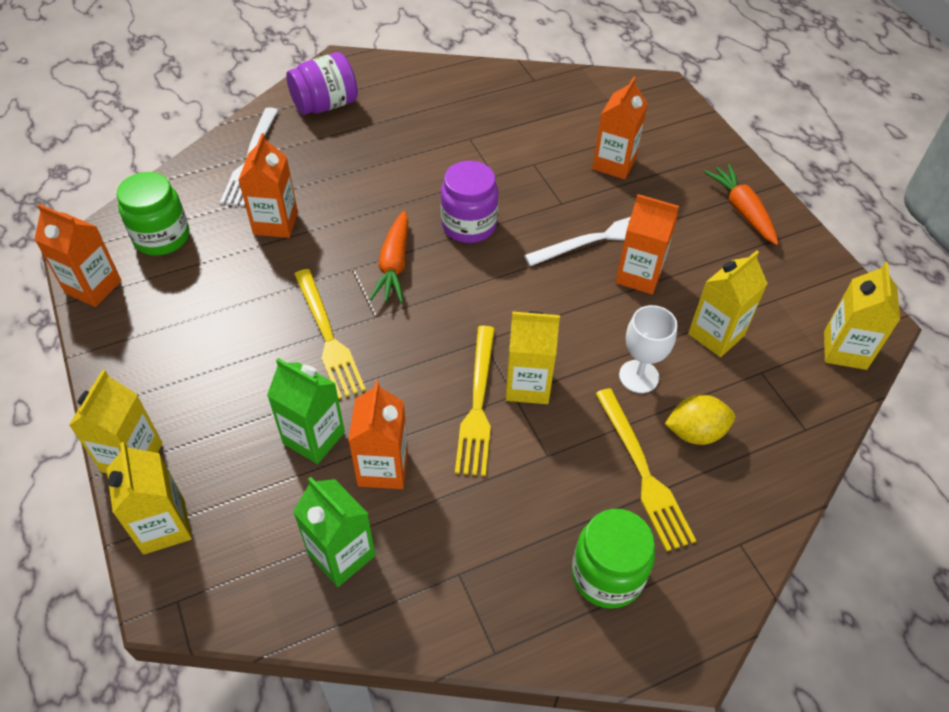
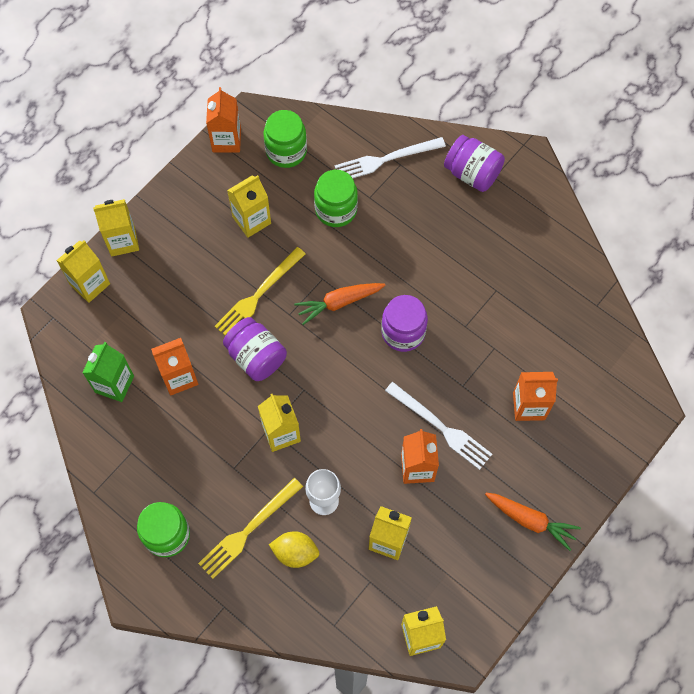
camera: 65 degrees right, 15 degrees up
orange carton [238,133,298,238] -> green jar [314,170,358,227]
green carton [267,358,345,464] -> none
yellow fork [455,326,495,476] -> none
yellow lemon [665,395,735,445] -> yellow lemon turned 45 degrees counterclockwise [269,531,319,568]
orange carrot [704,164,778,245] -> orange carrot turned 75 degrees clockwise [485,493,581,551]
none -> purple jar [223,317,287,381]
none -> yellow carton [227,175,271,238]

